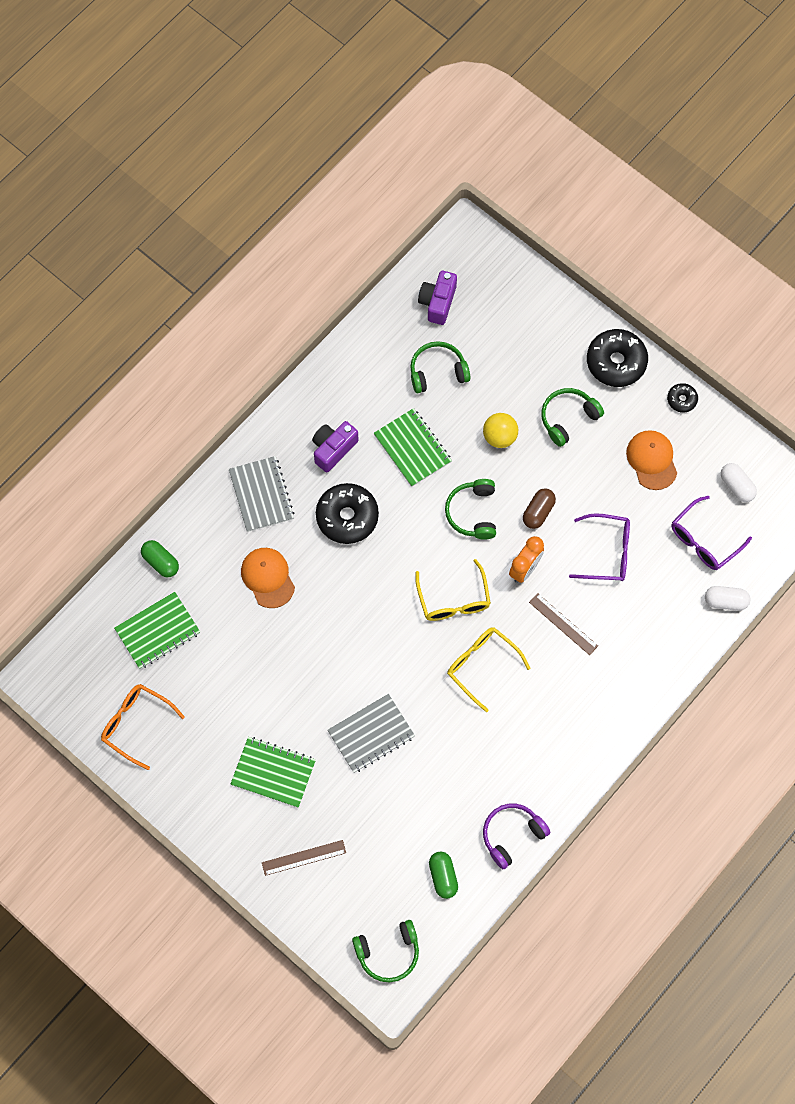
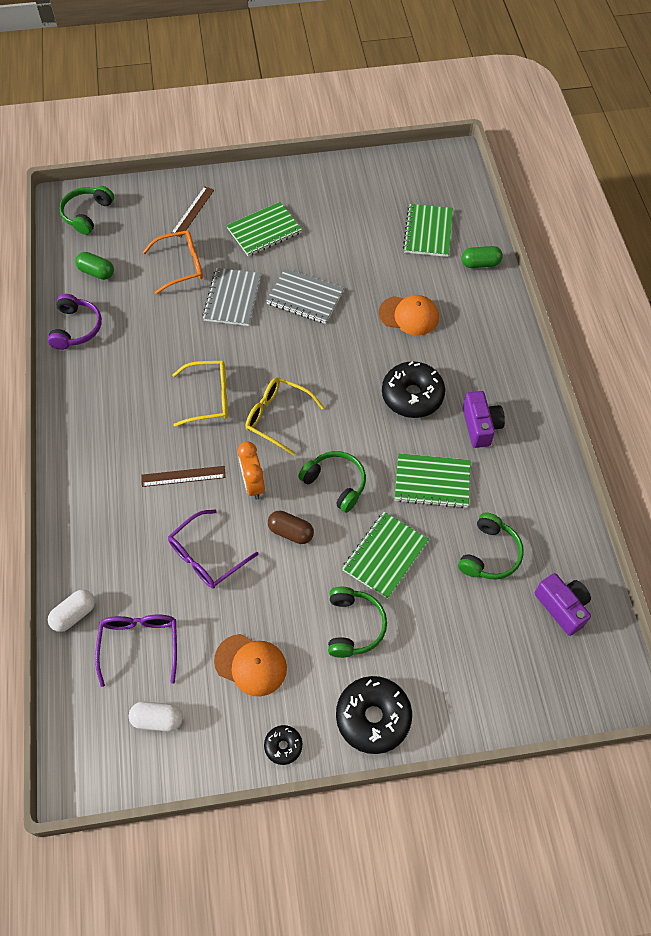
camera: 130 degrees right, 10 degrees down
orange glasses [101,684,185,770] -> orange glasses moved to [143,230,203,294]
grey notebook [229,456,294,532] -> grey notebook moved to [266,268,344,324]
yellow ball [483,413,518,448] -> green notebook [342,512,429,599]
brown capsule [523,488,556,529] -> brown capsule turned 45 degrees counterclockwise [268,511,314,544]

